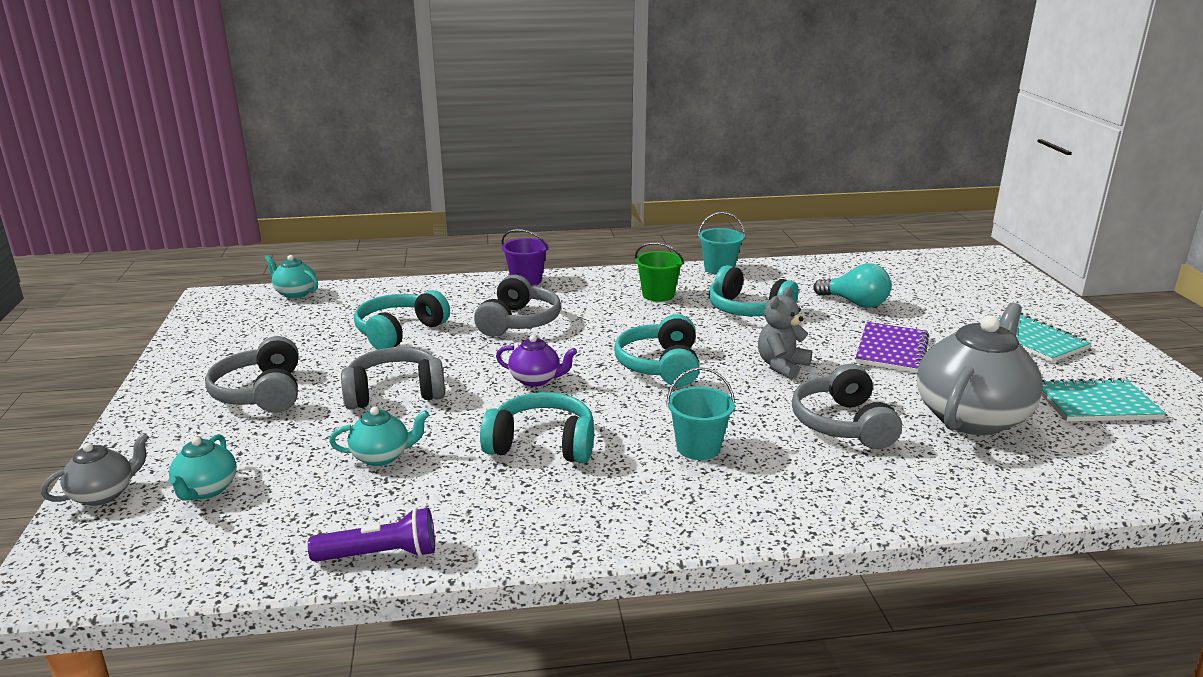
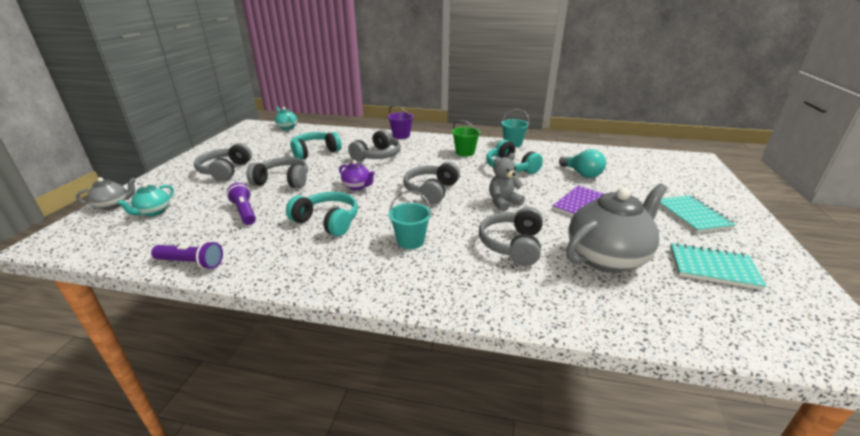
camera: 20 degrees right, 5 degrees up
turquoise teapot [329,407,429,466] -> purple flashlight [227,183,256,225]
turquoise headphones [614,314,699,387] -> grey headphones [403,162,460,204]

